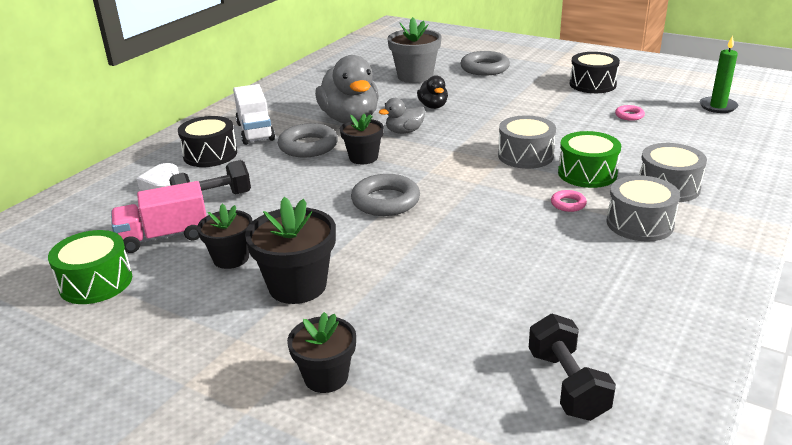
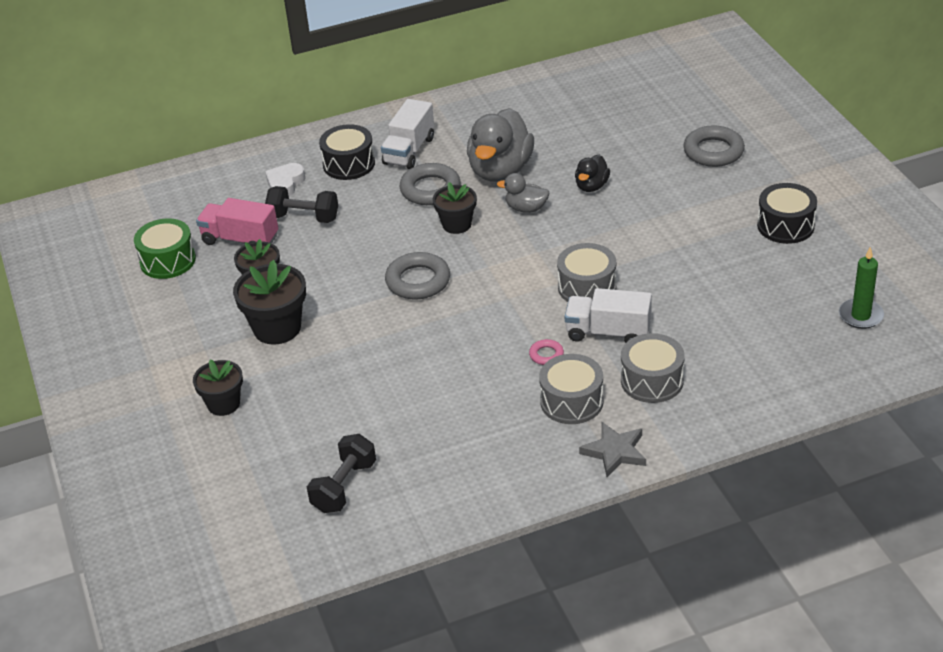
camera: 40 degrees right, 10 degrees up
grey flower pot [387,17,442,83] -> none
green drum [558,131,621,188] -> white truck [565,288,652,343]
pink ring [615,105,645,121] -> none
none -> grey star [579,422,646,477]

